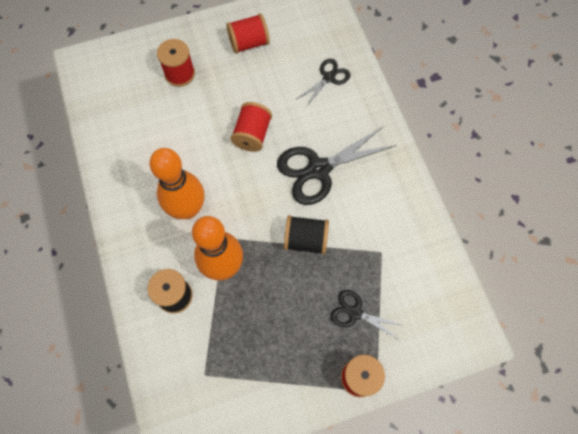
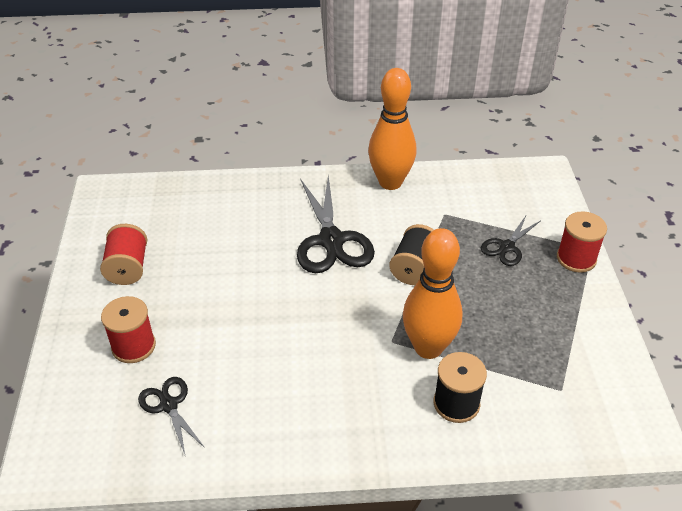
camera: 75 degrees left, 25 degrees down
orange bowling pin [150,148,204,219] -> orange bowling pin moved to [368,68,416,190]
red spool [231,102,272,152] -> none
black scissors [297,59,350,108] -> black scissors moved to [138,377,205,454]

